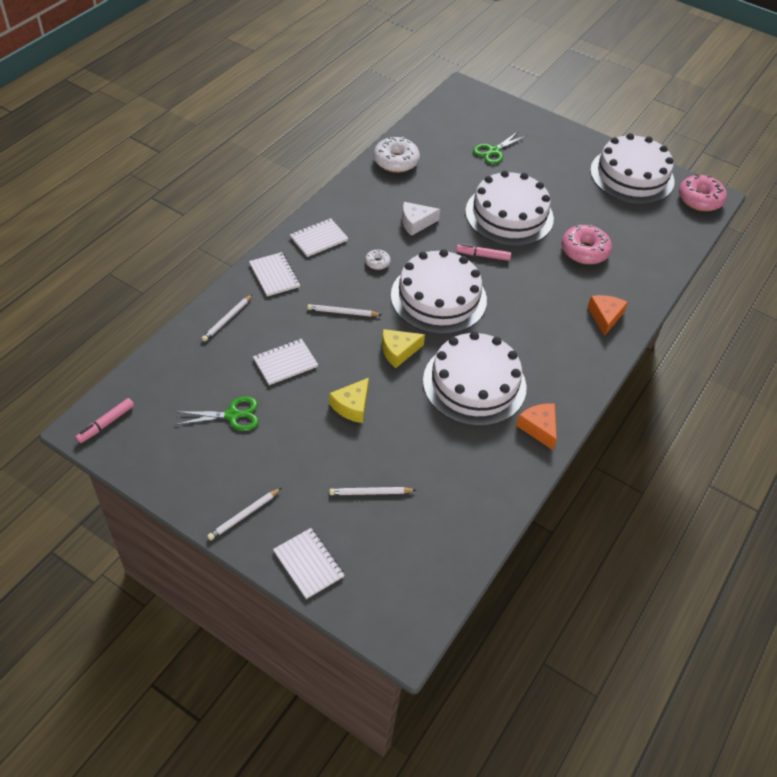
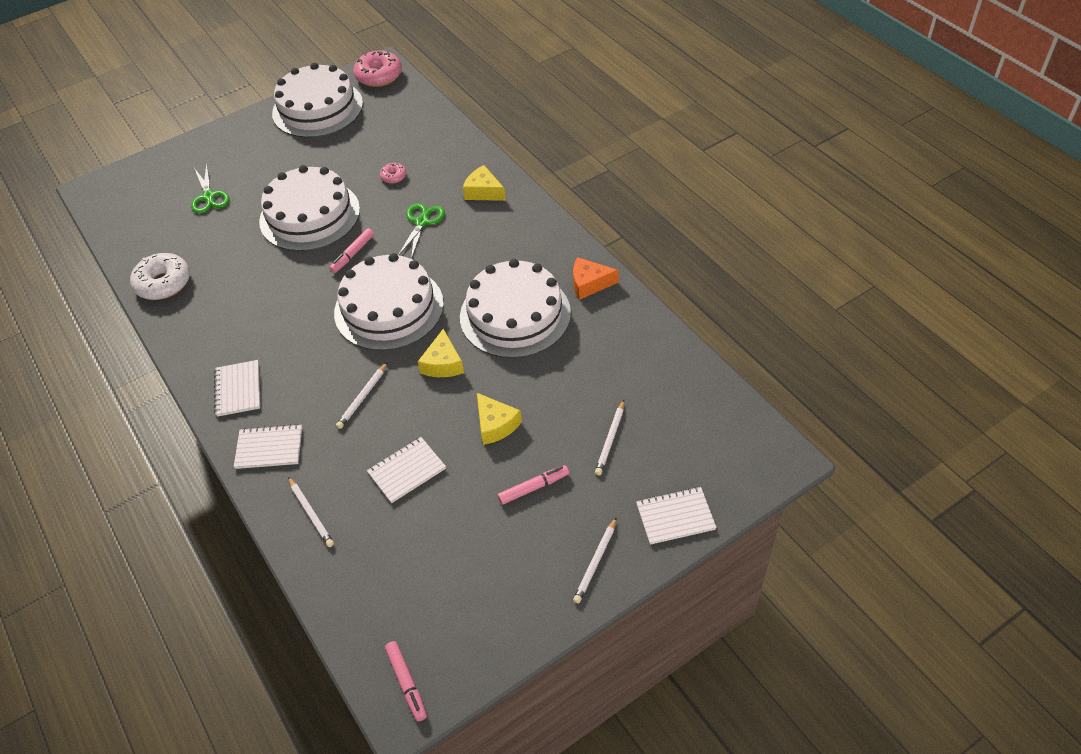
camera: 60 degrees left, 0 degrees up
green scissors [175,396,259,431] -> green scissors moved to [398,203,445,259]
white pencil [207,488,281,540] -> white pencil turned 45 degrees clockwise [573,517,617,603]
white notebook [253,339,318,385] -> white notebook turned 60 degrees clockwise [367,437,446,503]
white donut [365,249,391,270] -> none
white cheese [402,202,440,236] -> none
pink donut [562,225,612,264] -> pink donut [380,163,406,183], size x0.50
orange cheese [588,295,628,336] -> yellow cheese [463,165,506,201]
none -> pink marker [498,465,569,505]

